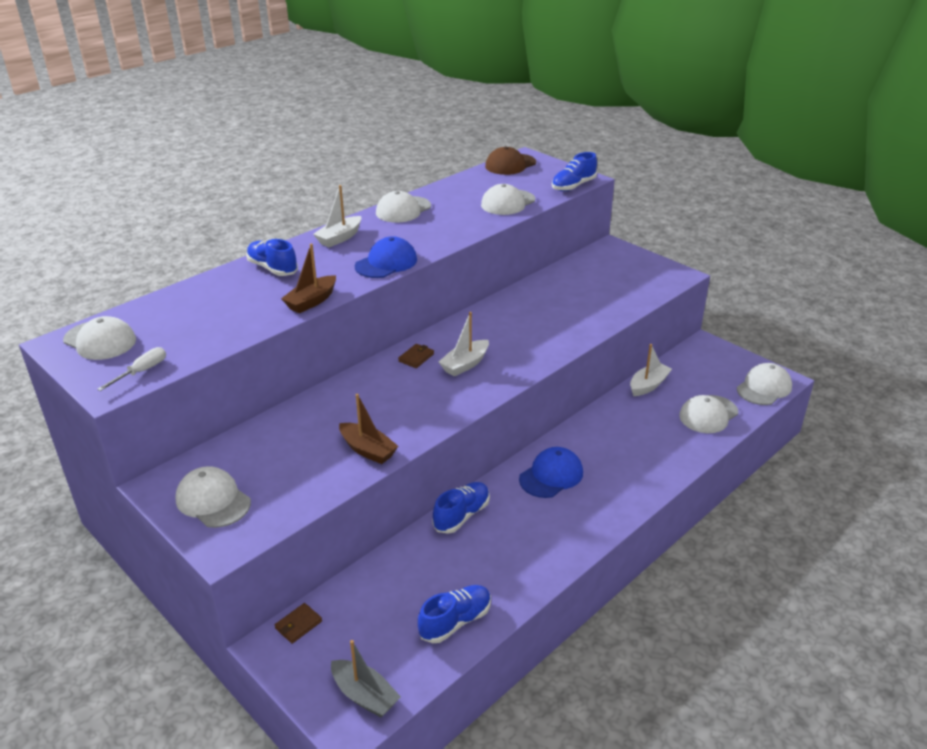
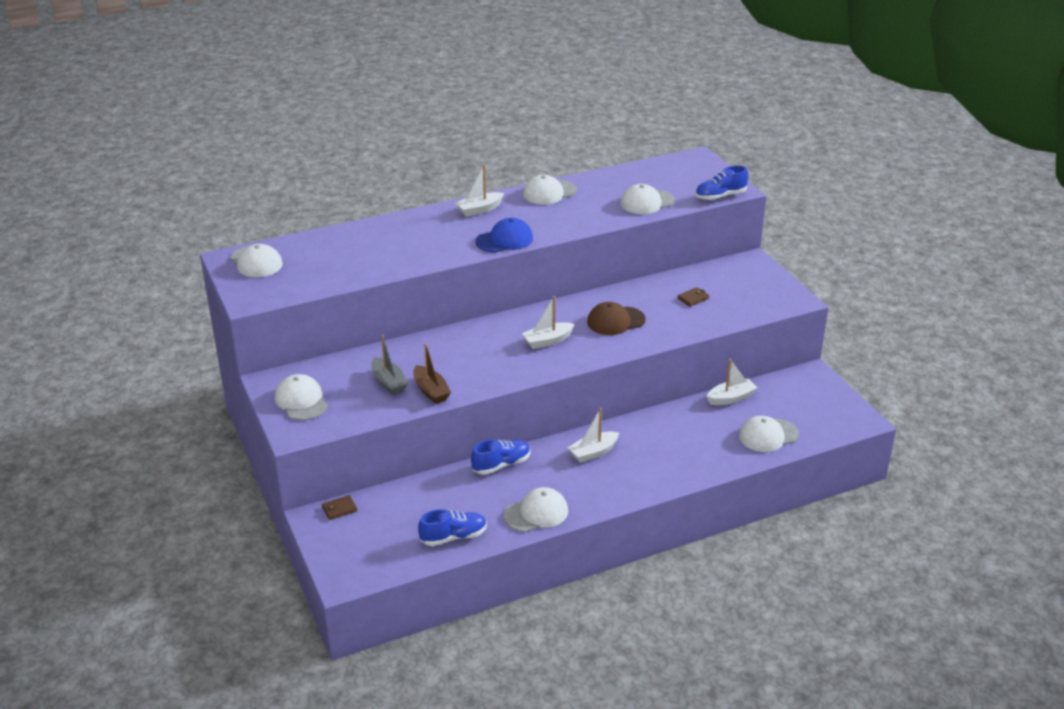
camera: 20 degrees right, 0 degrees up
white screwdriver [97,347,166,391] -> none
blue shoe [246,239,298,276] -> none
brown boat [281,243,336,313] -> none
grey boat [331,640,401,718] -> grey boat moved to [371,335,408,395]
brown wallet [398,344,434,368] -> brown wallet moved to [677,287,709,307]
brown cap [485,147,536,175] -> brown cap moved to [587,302,646,335]
blue cap [519,447,583,498] -> white boat [568,408,619,463]
white cap [737,363,792,405] -> white cap moved to [504,487,568,532]

